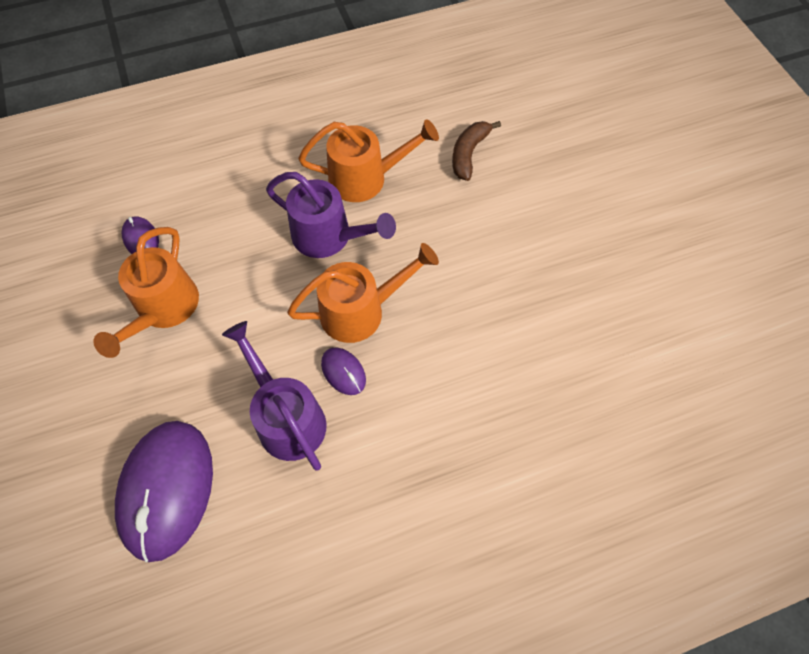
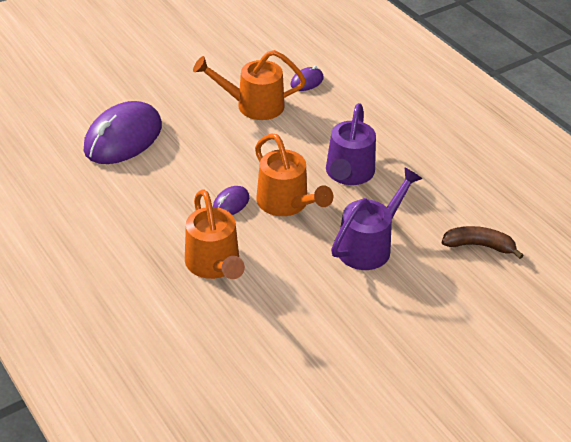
camera: 75 degrees right, 20 degrees down
purple mouse [115,421,213,562] -> purple mouse turned 45 degrees counterclockwise [84,101,162,164]
purple watering can [222,321,327,471] -> purple watering can moved to [331,167,422,270]
orange watering can [298,119,439,202] -> orange watering can moved to [185,189,245,279]

